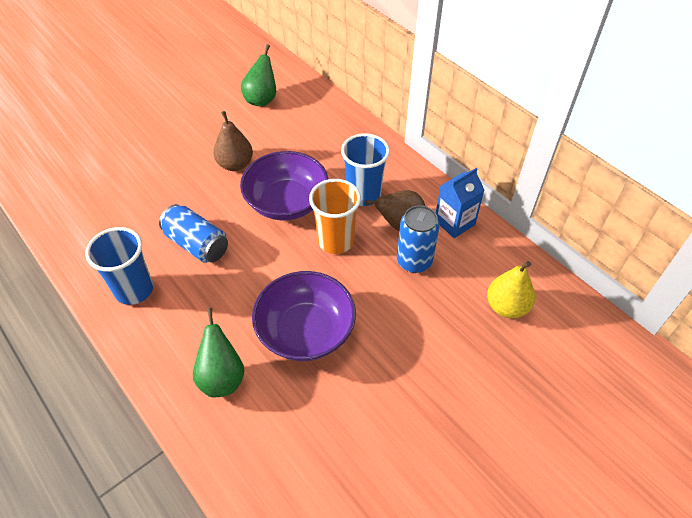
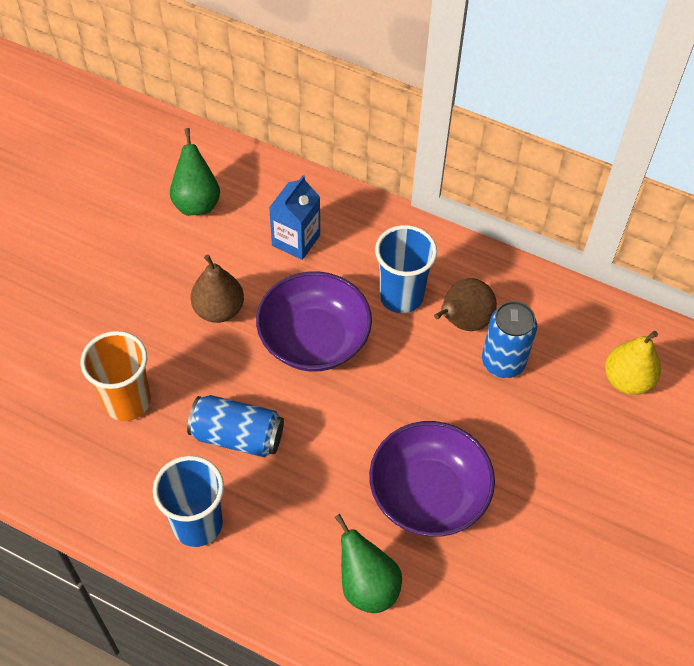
camera: 25 degrees left, 5 degrees up
orange cup [309,179,361,254] -> orange cup moved to [81,331,151,421]
blue carton [436,168,485,238] -> blue carton moved to [269,175,320,260]

